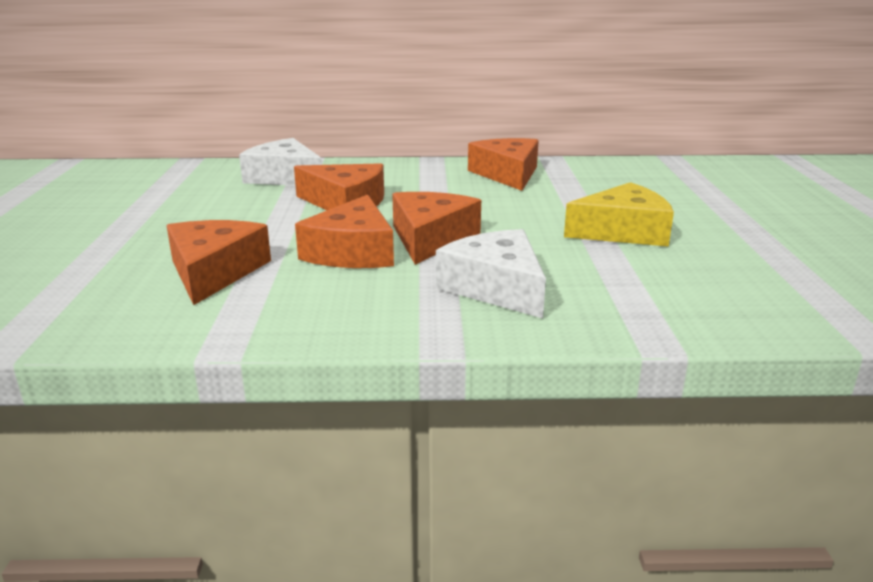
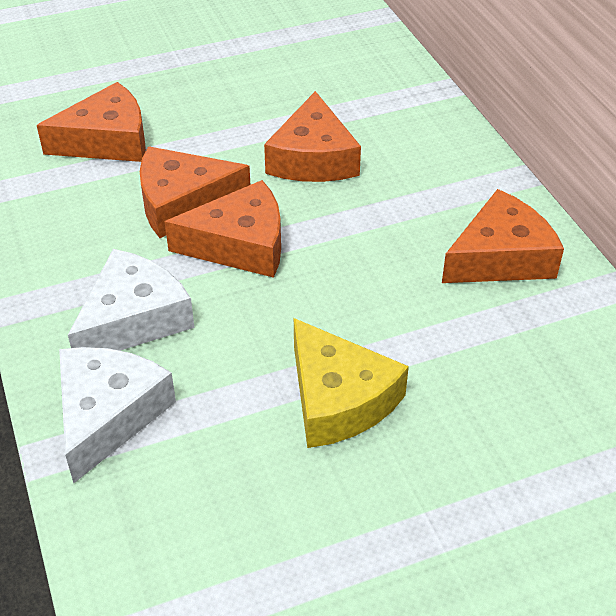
camera: 70 degrees right, 20 degrees up
white cheese [239,138,322,186] -> white cheese moved to [59,347,176,483]

